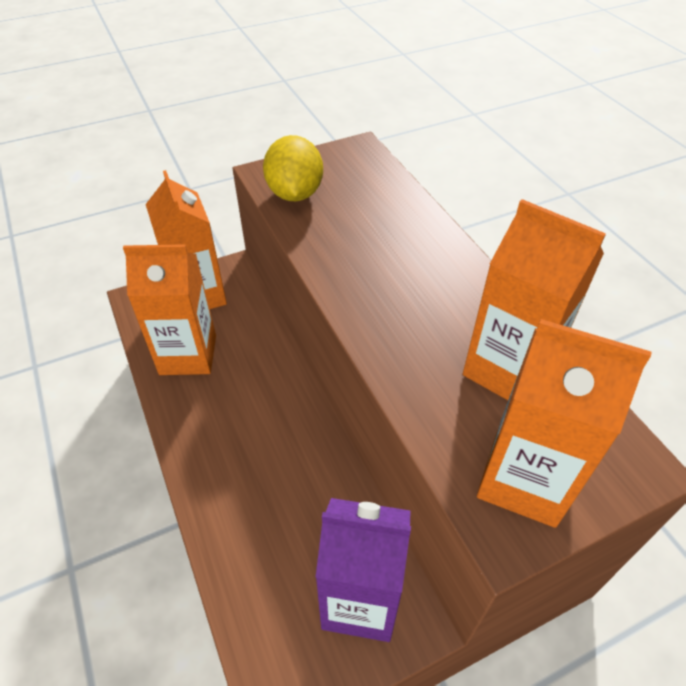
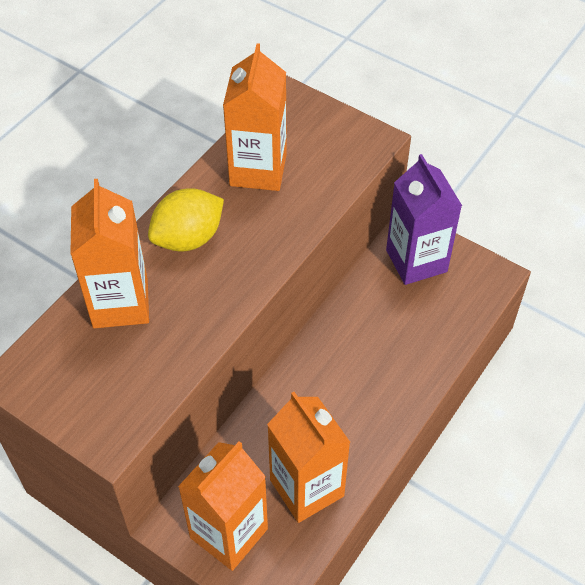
camera: 120 degrees left, 5 degrees up
yellow lemon [263,135,323,201] -> yellow lemon moved to [148,188,224,252]
orange carton [477,319,651,528] -> orange carton moved to [70,179,149,328]

